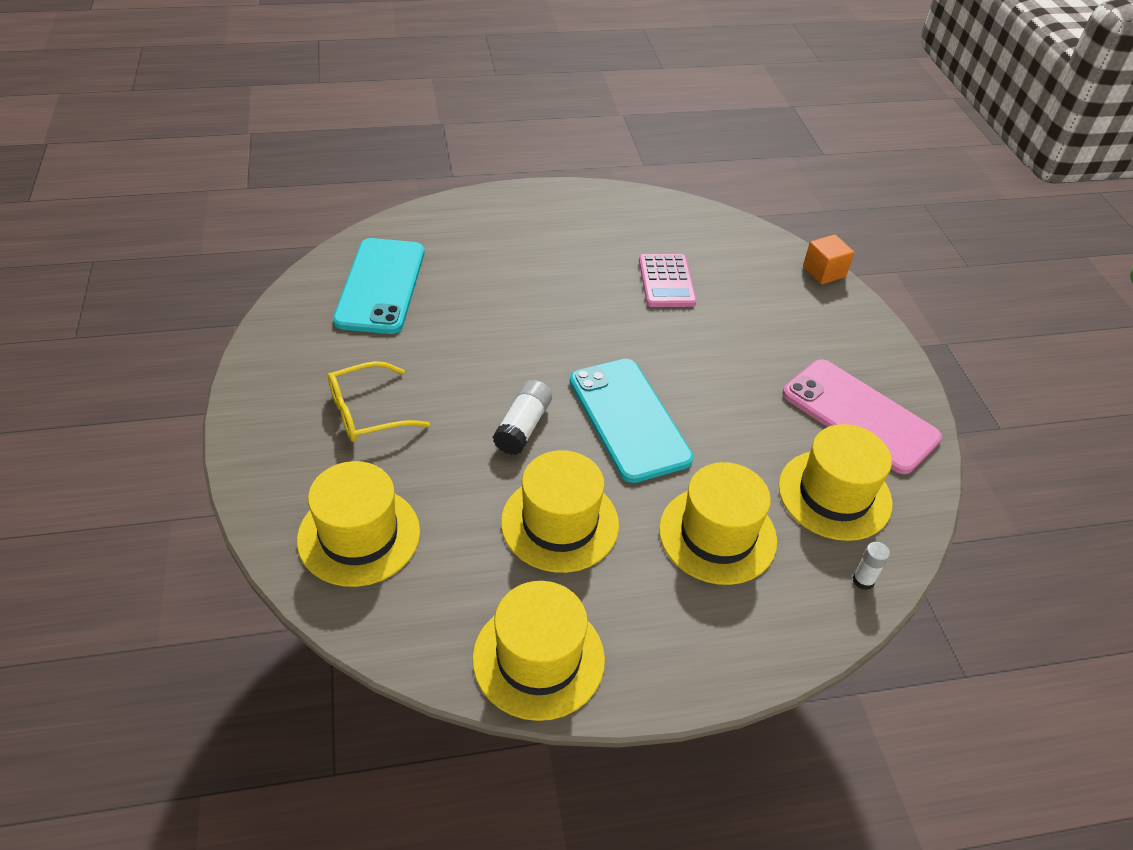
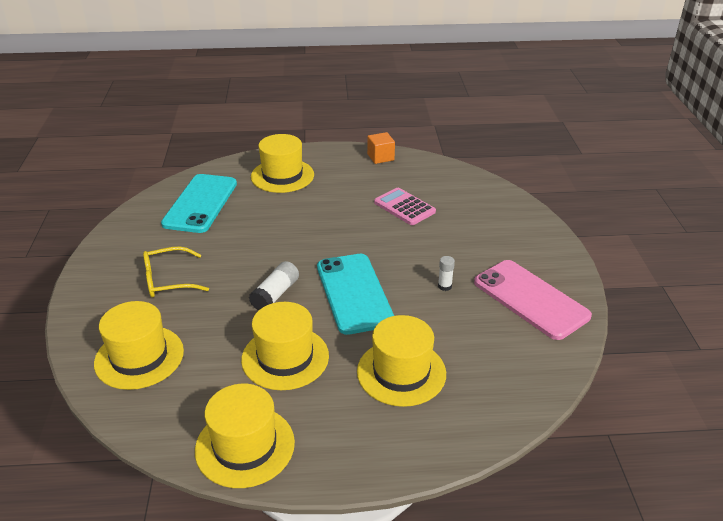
camera: 10 degrees right, 10 degrees down
pink calculator [639,254,697,307] -> pink calculator turned 135 degrees clockwise [374,188,436,225]
yellow hat [778,424,893,541] -> yellow hat moved to [251,134,314,193]
orange cube [803,234,854,285] -> orange cube moved to [367,132,395,164]
white glue stick [852,542,890,590] -> white glue stick moved to [438,256,455,291]

